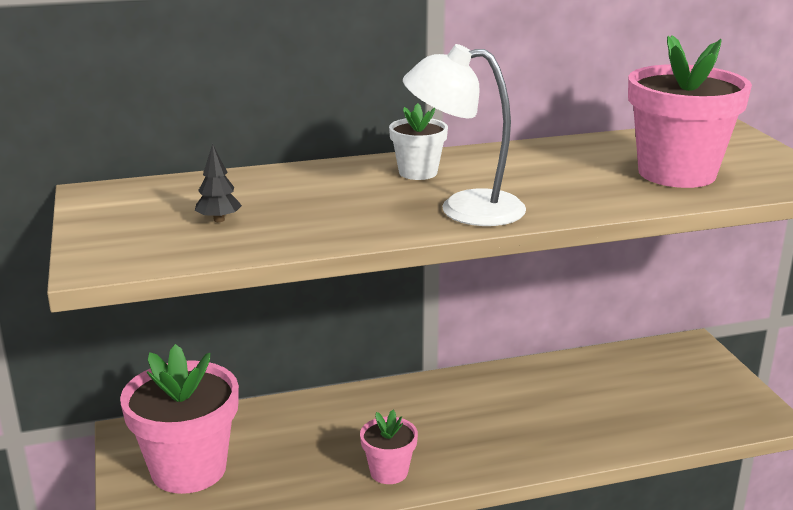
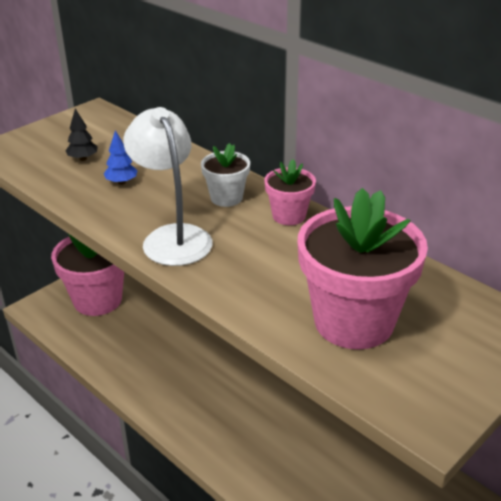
camera: 60 degrees right, 10 degrees up
pink flower pot [360,410,418,484] -> pink flower pot moved to [264,159,316,225]
none -> blue tree [104,130,138,185]

